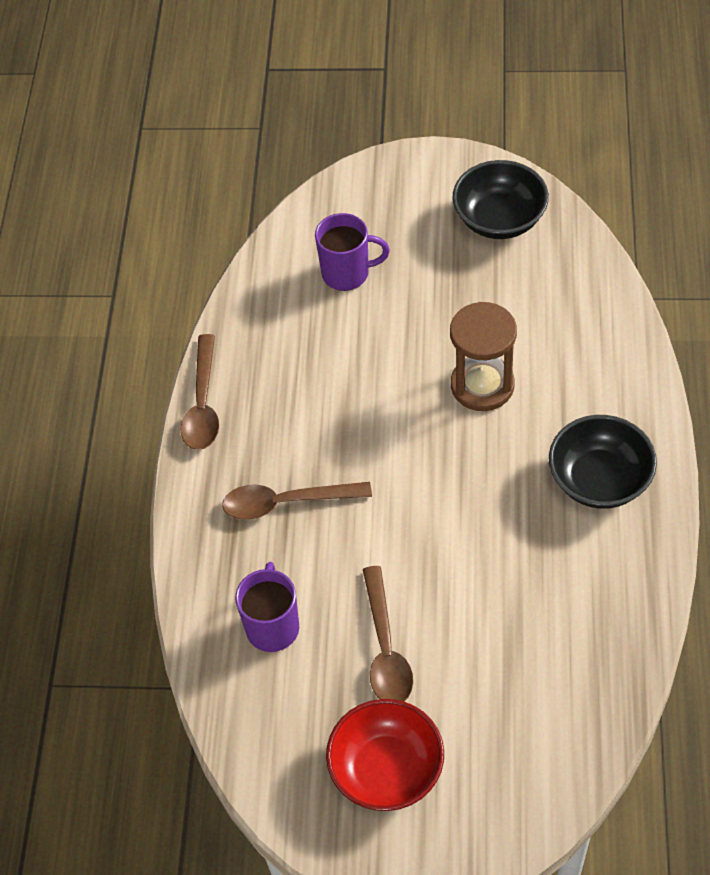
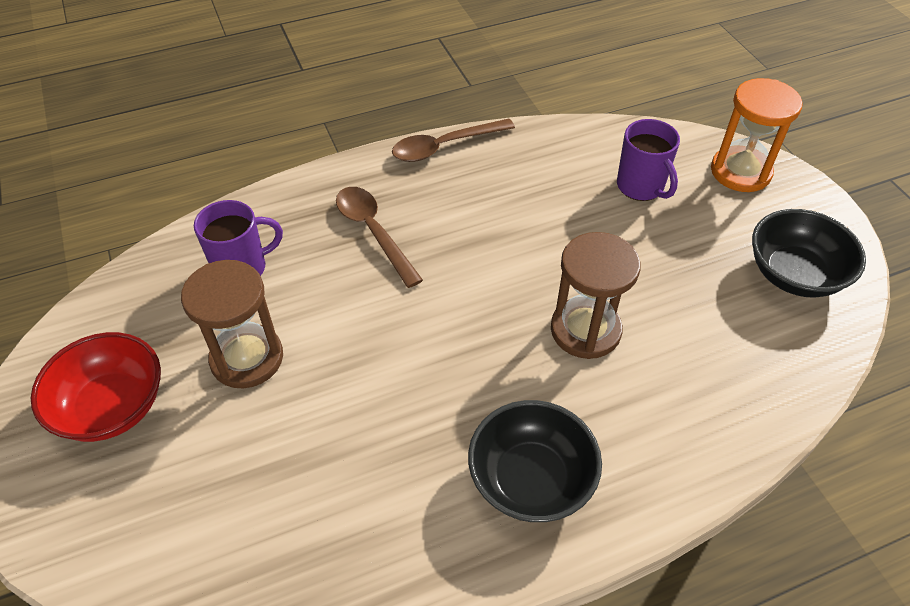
camera: 60 degrees right, 5 degrees down
brown spoon [363,566,413,701] -> brown hourglass [181,260,283,388]
none -> orange hourglass [711,78,803,192]

